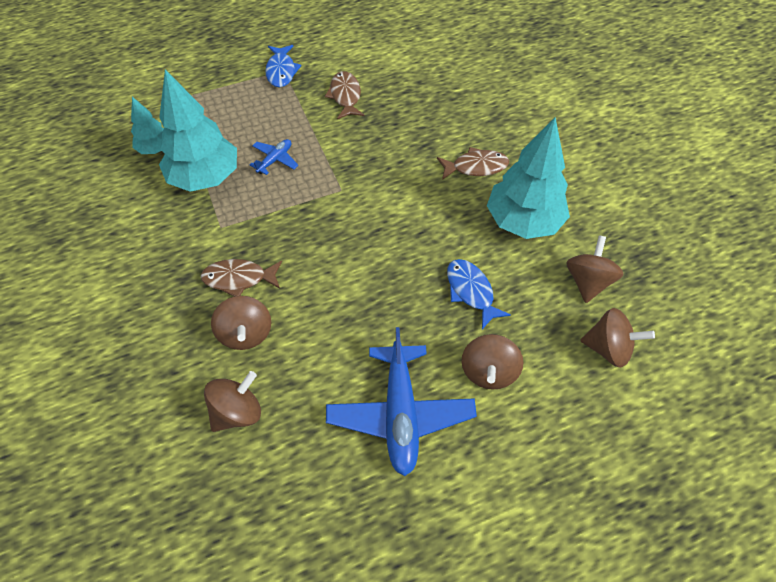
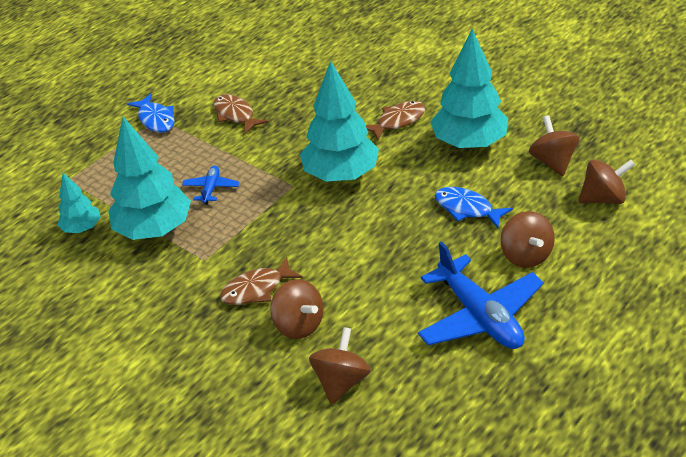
camera: 25 degrees left, 15 degrees down
none -> turquoise tree [300,61,379,182]

